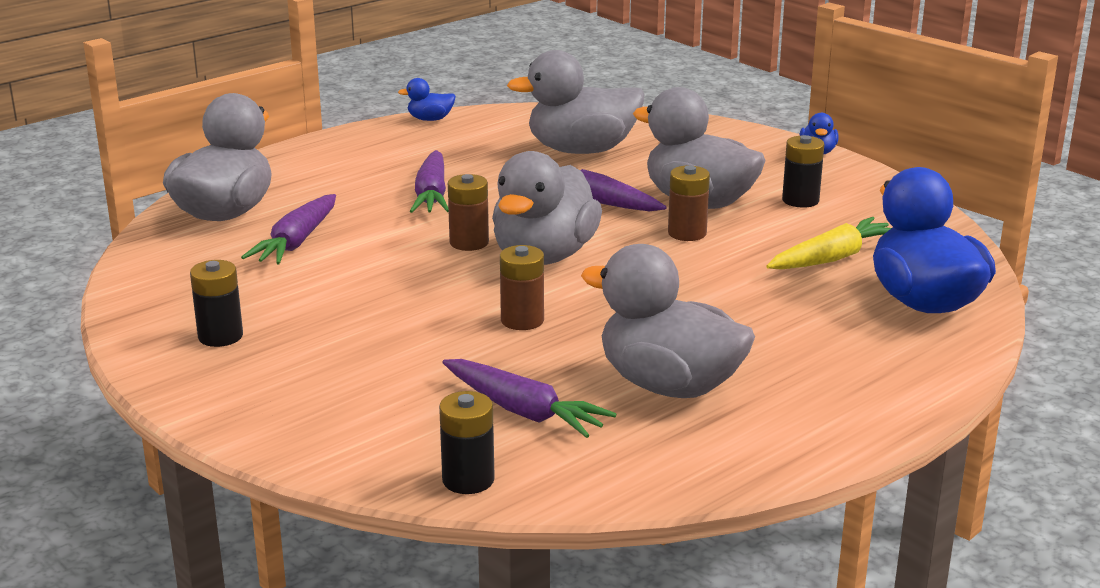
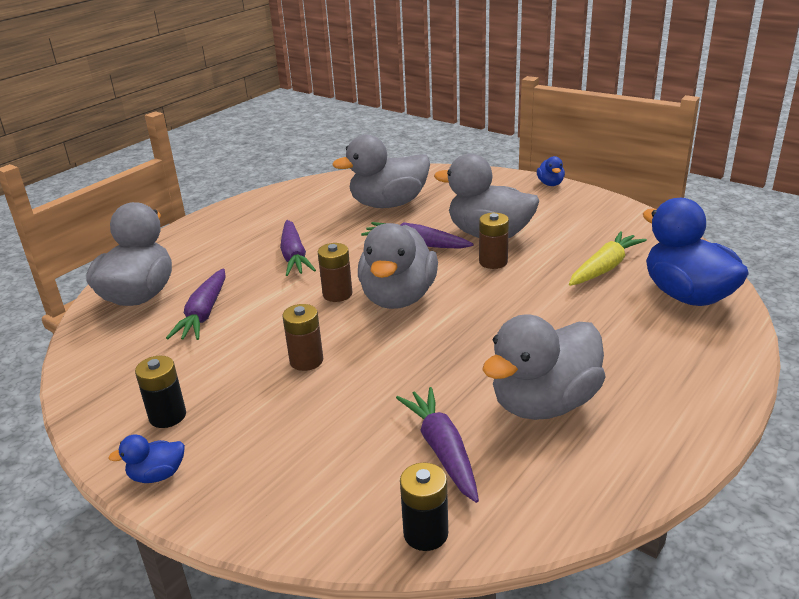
camera: 10 degrees left, 5 degrees up
blue duck [398,78,456,121] -> blue duck moved to [108,435,185,483]
purple carrot [442,359,616,438] -> purple carrot turned 135 degrees counterclockwise [396,387,479,503]
brown battery [500,245,544,330] -> brown battery moved to [282,304,323,371]
grey duck [581,244,755,398] -> grey duck turned 60 degrees counterclockwise [482,314,606,420]
black battery [782,135,824,208] -> none

